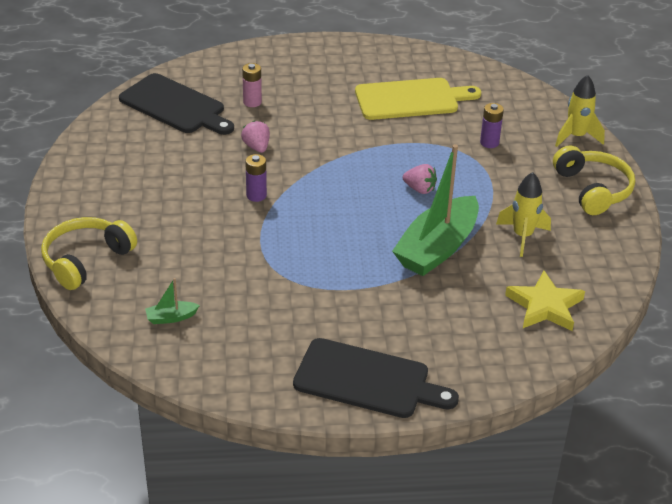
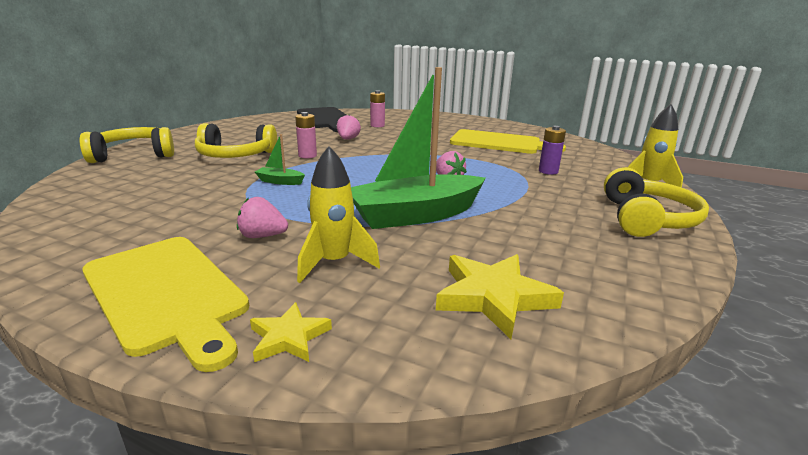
camera: 30 degrees right, 15 degrees down
green boat [145,278,200,324] -> green boat moved to [255,134,305,185]
purple battery [245,154,267,202] -> pink battery [295,112,317,159]
black cutting board [293,338,459,418] -> yellow cutting board [82,237,249,372]
yellow rocket [496,172,551,257] -> yellow rocket moved to [297,146,380,283]
none -> yellow headphones [195,123,277,158]
none -> pink strawberry [237,197,288,238]
none -> yellow star [250,302,332,362]

